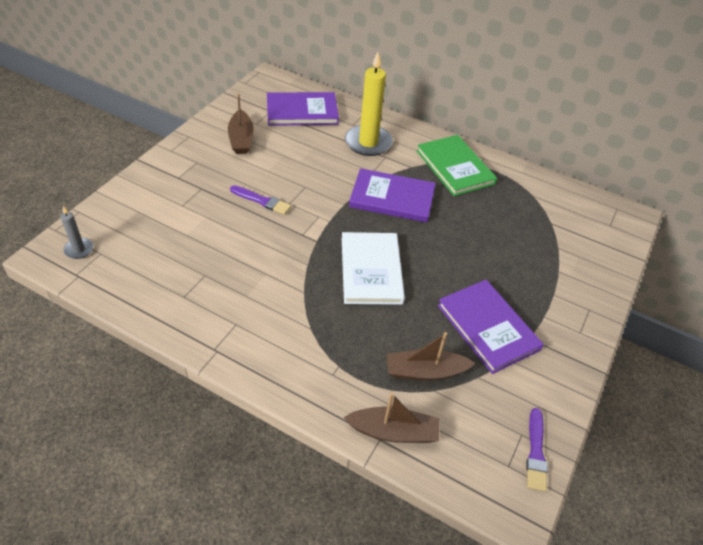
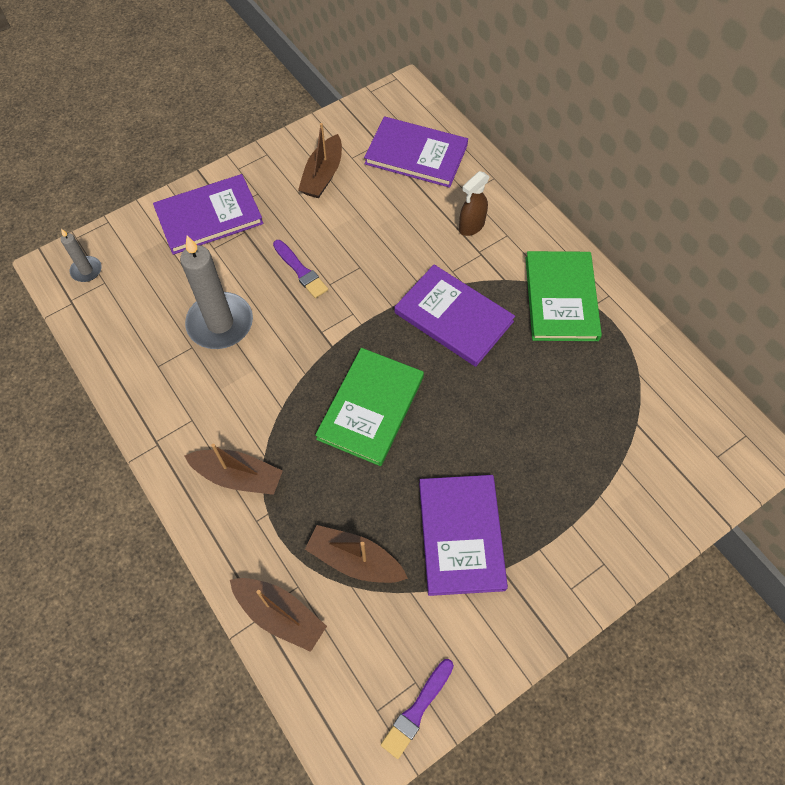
camera: 30 degrees right, 15 degrees up
white book [342,232,405,305] -> green book [315,348,424,466]
yellow candle [345,52,393,156] -> brown spray bottle [459,171,490,236]
none -> purple book [153,174,263,255]
none -> grey candle [180,236,253,349]
none -> brown boat [184,444,283,495]

